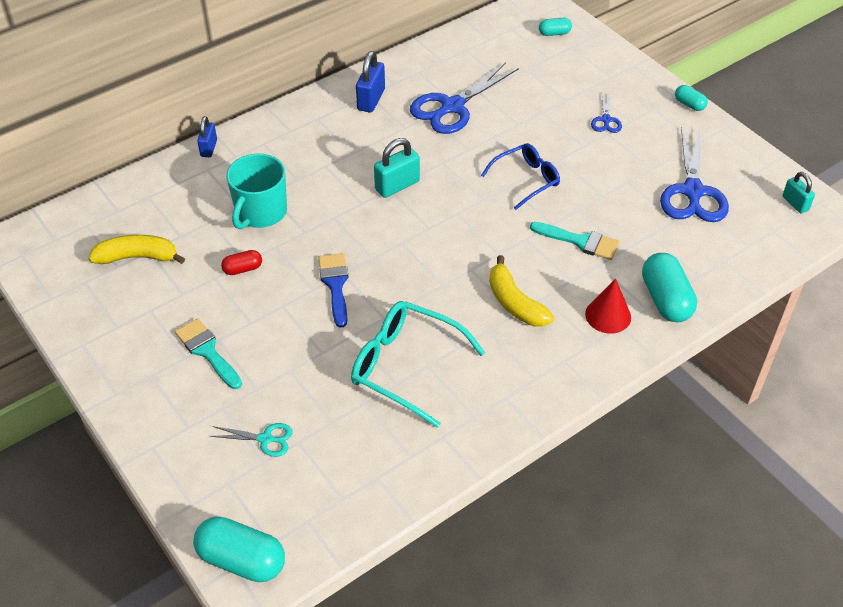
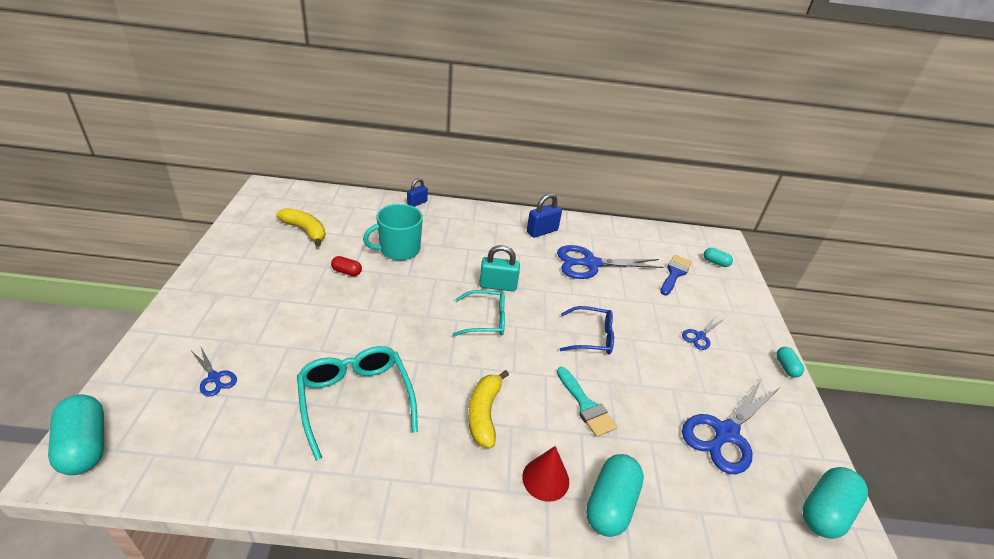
camera: 35 degrees right, 10 degrees down
turquoise brush [175,319,242,389] -> none
turquoise scissors [210,423,293,457] -> blue scissors [192,347,237,397]
blue brush [318,253,349,328] -> blue brush moved to [660,255,692,295]
turquoise padlock [782,172,815,213] -> turquoise capsule [802,467,868,539]
none -> turquoise glasses [453,290,505,336]

